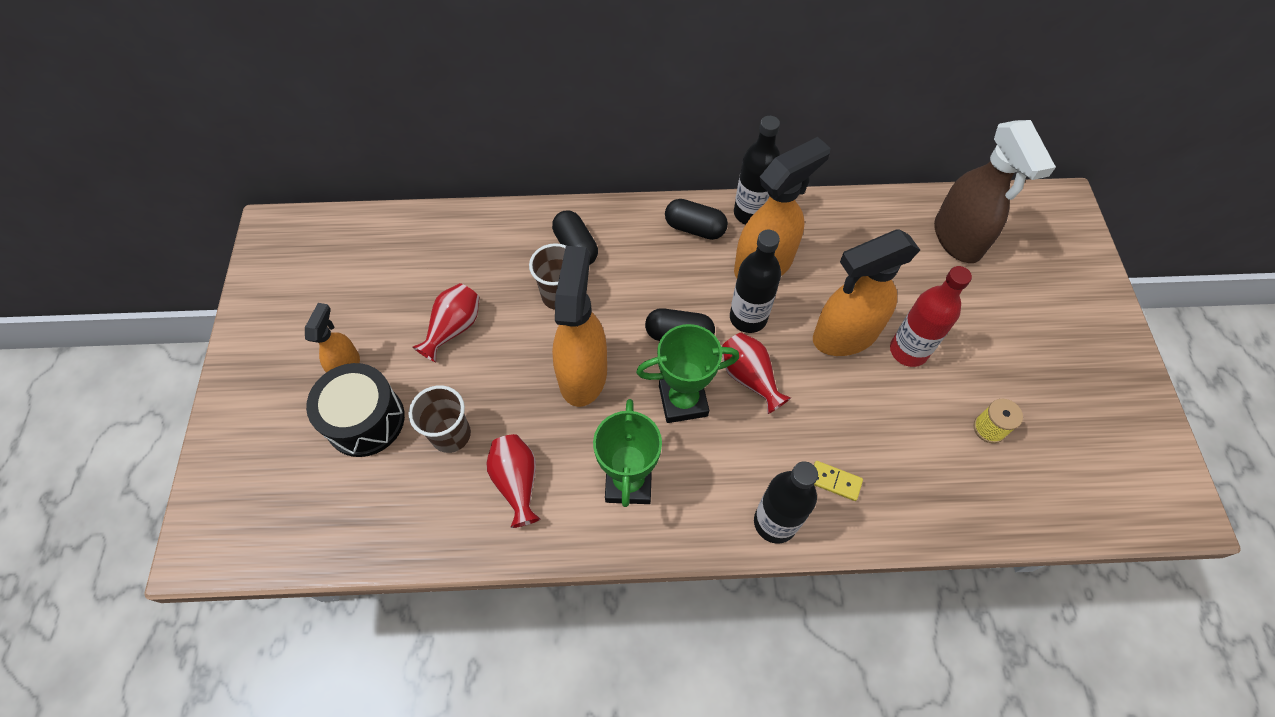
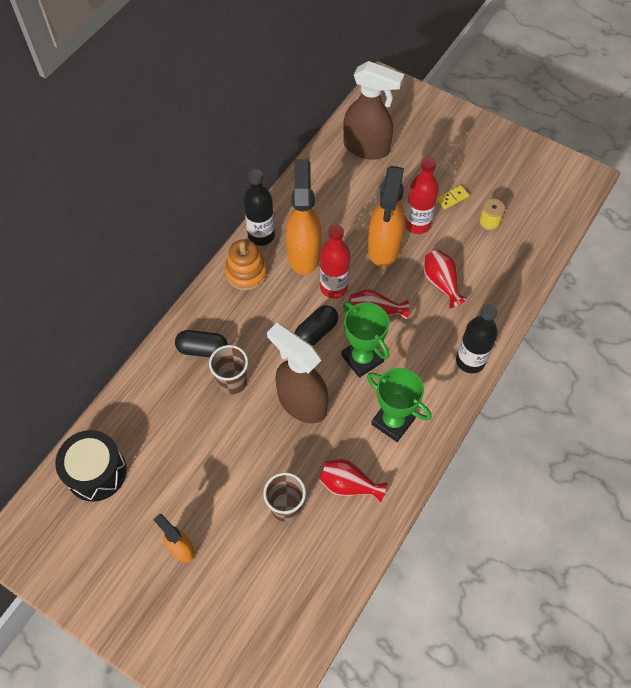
camera: 55 degrees left, 0 degrees up
black drum [306,363,405,457] -> black drum moved to [55,430,127,502]
red vase [412,283,479,362] -> red vase moved to [424,250,467,308]
orange spray bottle [552,246,607,407] -> brown spray bottle [267,323,329,423]
green trophy [636,324,739,423] -> green trophy turned 60 degrees counterclockwise [341,302,389,378]
black capsule [665,199,728,240] -> orange stacking toy [225,239,267,290]
black bottle [730,229,781,333] -> red bottle [320,224,350,298]
yellow domino [814,461,863,501] -> yellow domino moved to [437,185,469,209]

